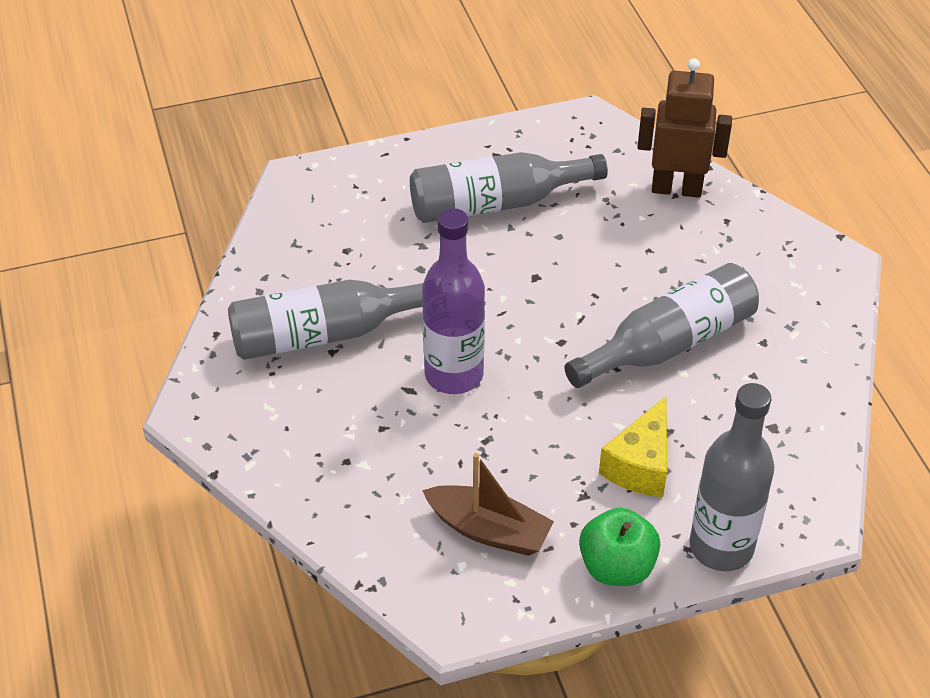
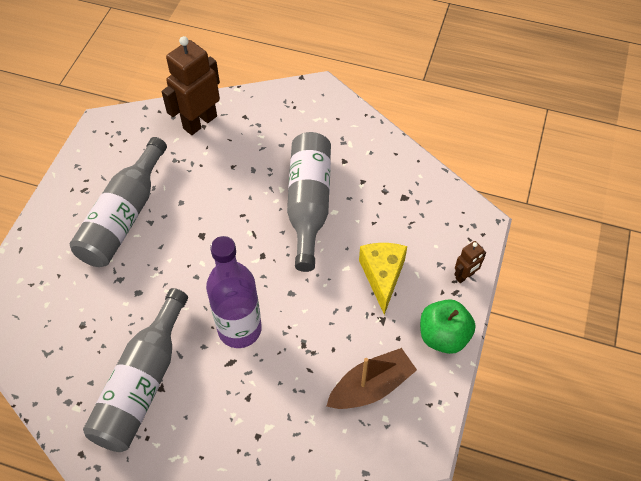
camera: 55 degrees left, 10 degrees up
yellow cheese [599,396,667,497] -> yellow cheese turned 150 degrees counterclockwise [359,243,407,315]
grey bottle [689,383,774,571] -> brown robot [454,241,486,283]

